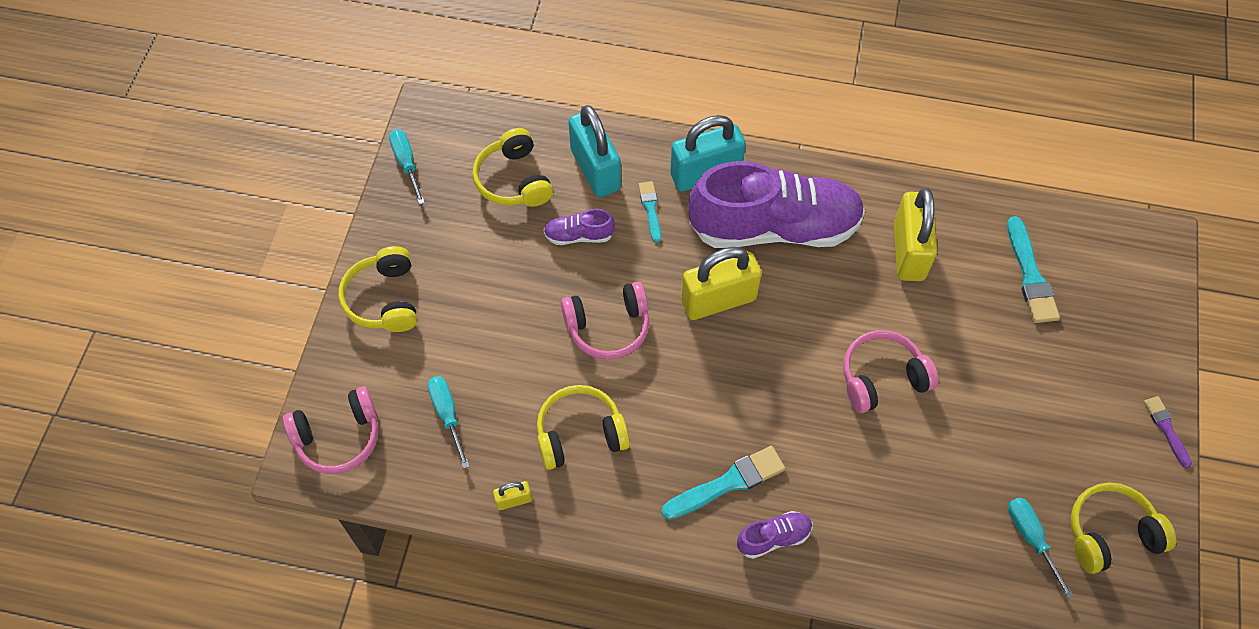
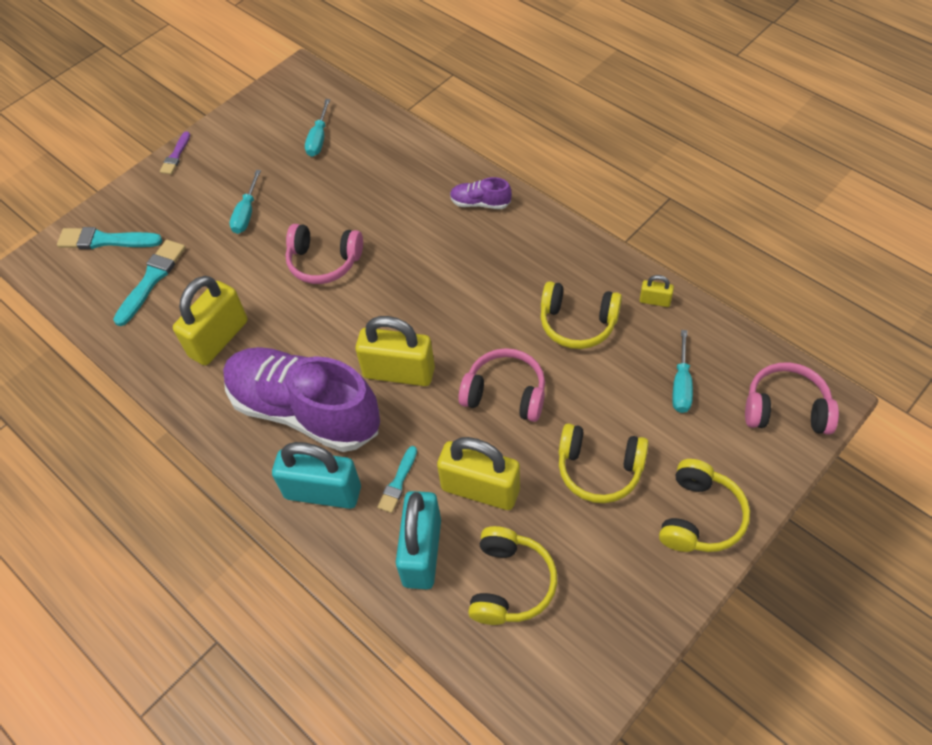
camera: 145 degrees left, 5 degrees down
turquoise screwdriver [389,129,425,205] -> turquoise screwdriver moved to [229,170,261,234]
purple shoe [544,209,615,245] -> yellow padlock [437,437,520,510]
turquoise brush [661,446,785,520] -> turquoise brush moved to [57,227,162,249]
yellow headphones [1071,482,1176,574] -> yellow headphones moved to [559,423,649,503]

